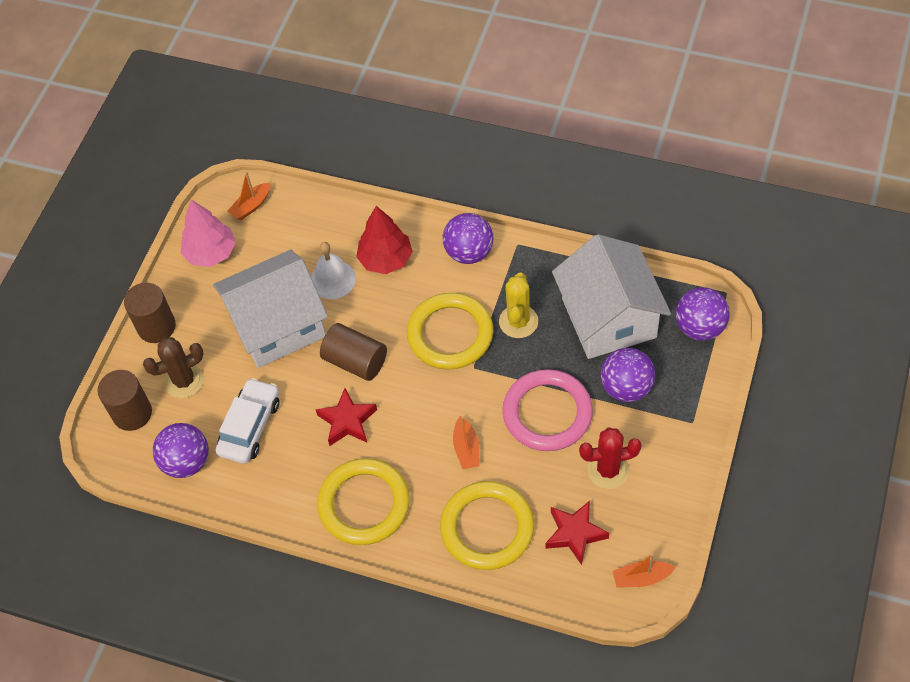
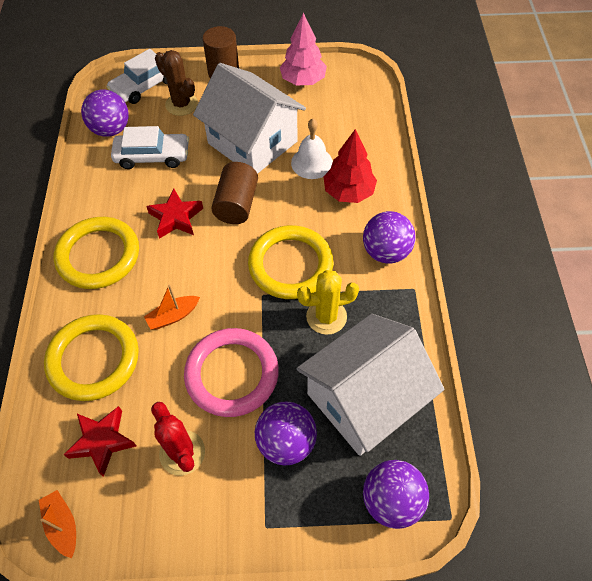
camera: 65 degrees right, 0 degrees up
brown cylinder [98,370,152,431] -> white car [106,49,167,104]
orange boat [227,172,270,220] -> none

